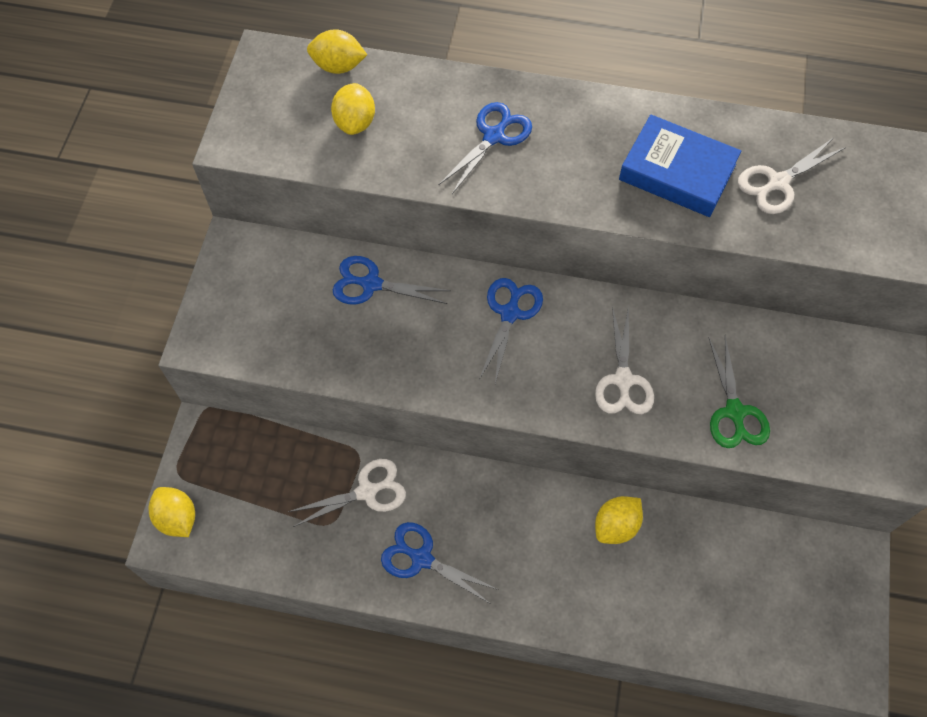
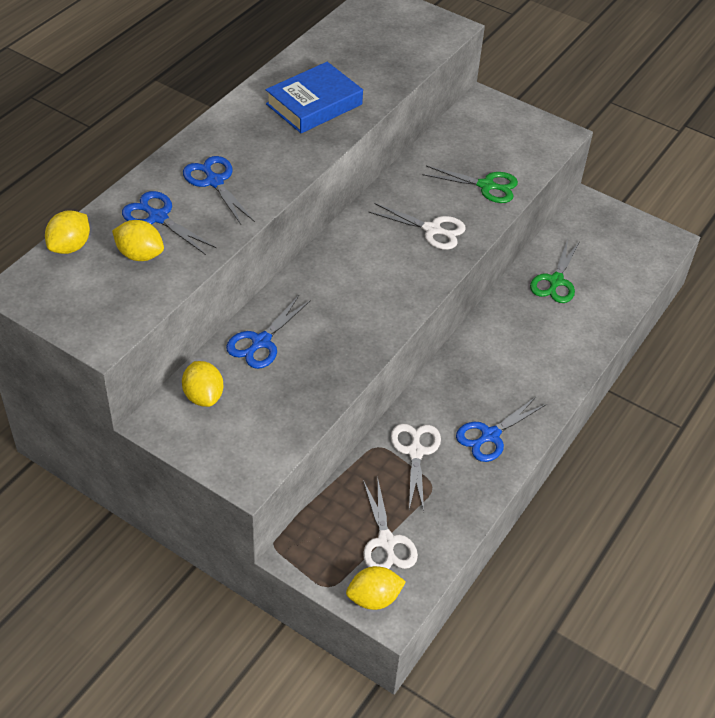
camera: 70 degrees left, 15 degrees down
blue scissors [479,278,543,384] -> blue scissors moved to [122,191,216,255]
yellow lemon [595,496,643,544] -> yellow lemon moved to [182,361,223,407]
white scissors [738,138,846,214] -> white scissors moved to [363,477,418,569]
none -> green scissors [530,239,580,303]

